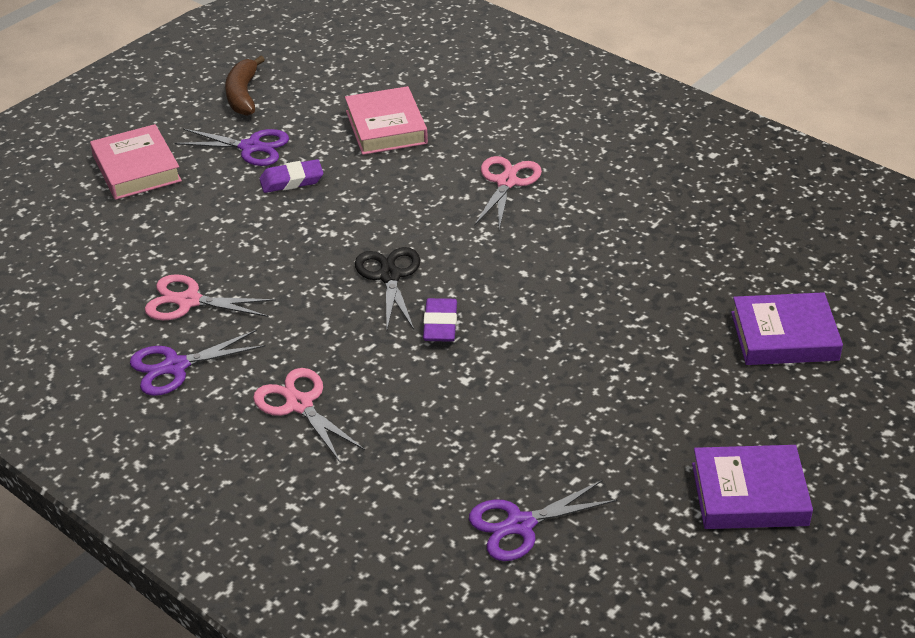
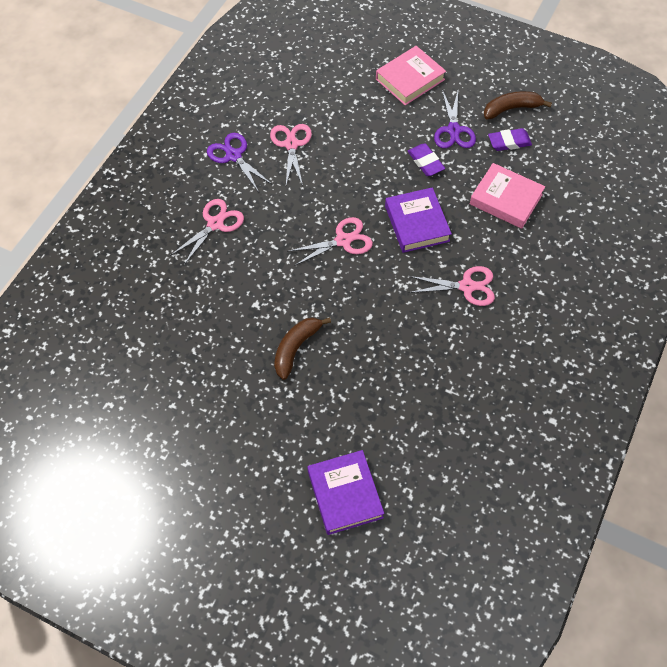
camera: 75 degrees right, 20 degrees up
pink book [345,86,428,155] -> pink book turned 60 degrees clockwise [470,163,545,229]
black scissors [355,247,420,329] -> pink scissors [287,217,373,266]
purple eraser [423,298,457,342] -> purple eraser moved to [488,128,532,151]
purple scissors [469,480,617,561] -> none
purple book [692,445,813,529] -> purple book moved to [385,187,452,253]
none -> brown banana [274,317,331,380]

